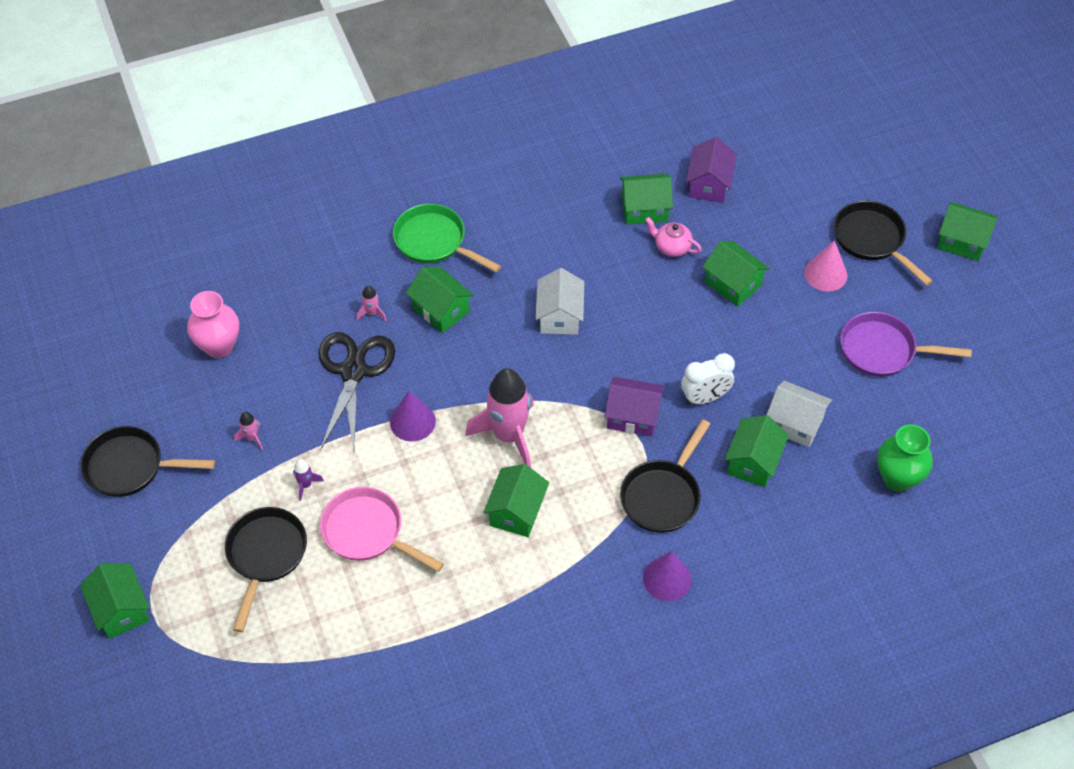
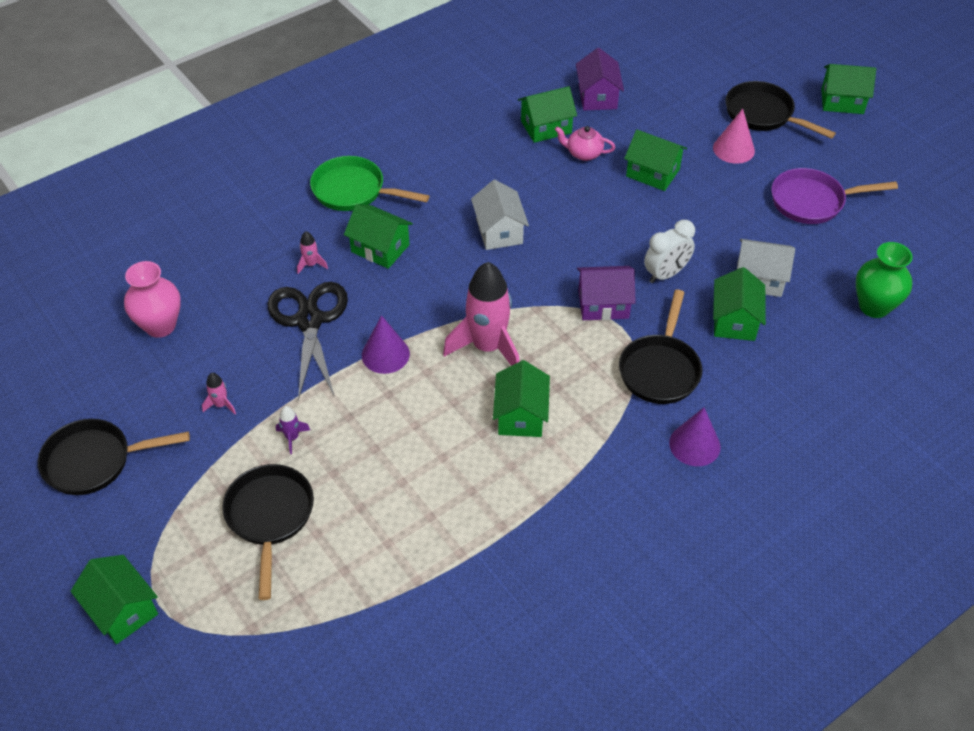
camera: 15 degrees left, 5 degrees down
pink pan [320,487,444,572] -> none

